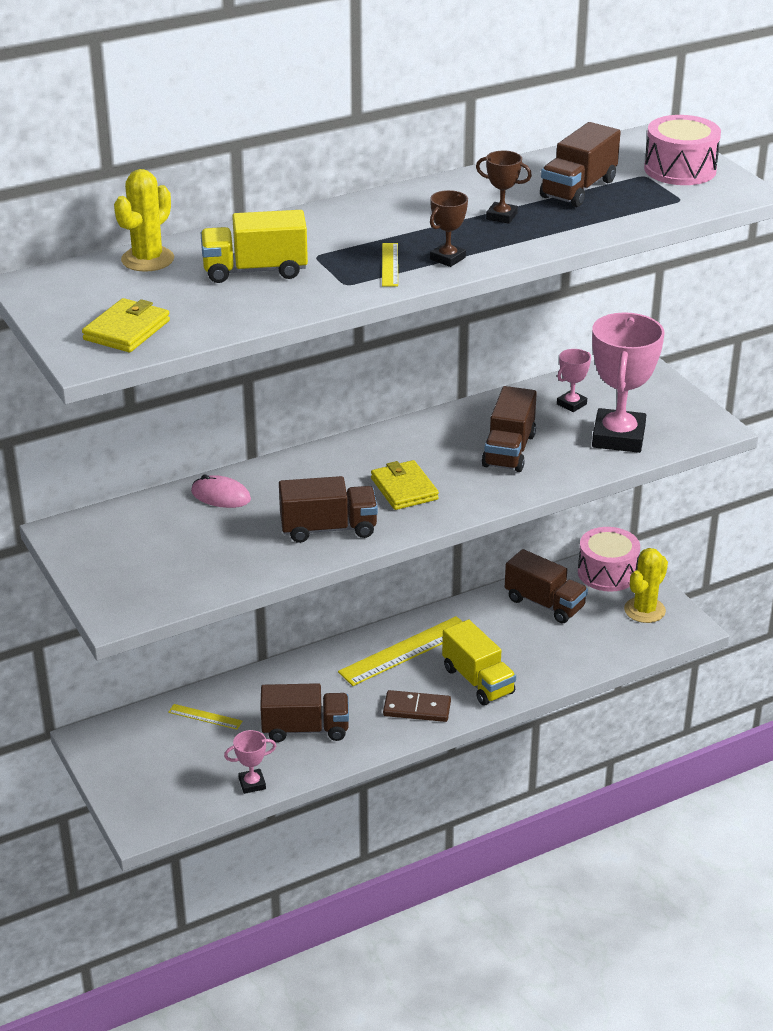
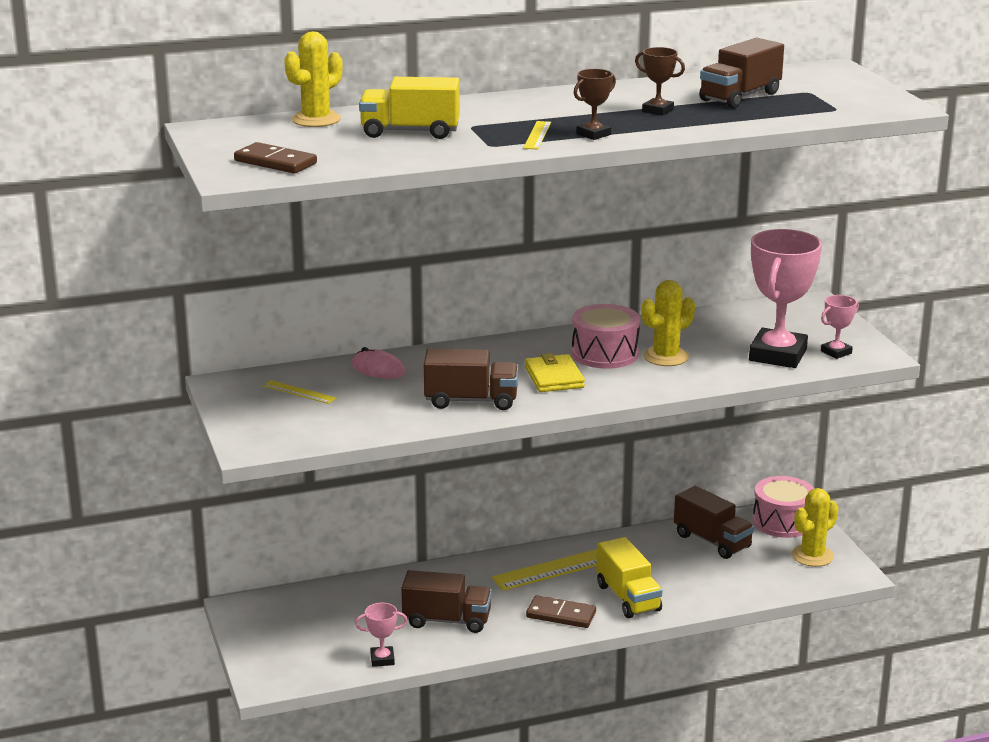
camera: 10 degrees right, 10 degrees down
yellow wallet [82,298,170,352] -> brown domino [234,142,317,173]
yellow ruler [168,704,242,729] -> yellow ruler moved to [263,380,336,404]
brown truck [482,386,537,472] -> yellow cactus [641,280,695,366]
pink trophy [557,349,591,412] -> pink trophy moved to [821,295,859,359]
pink drum [644,115,721,185] -> pink drum moved to [572,304,640,369]

